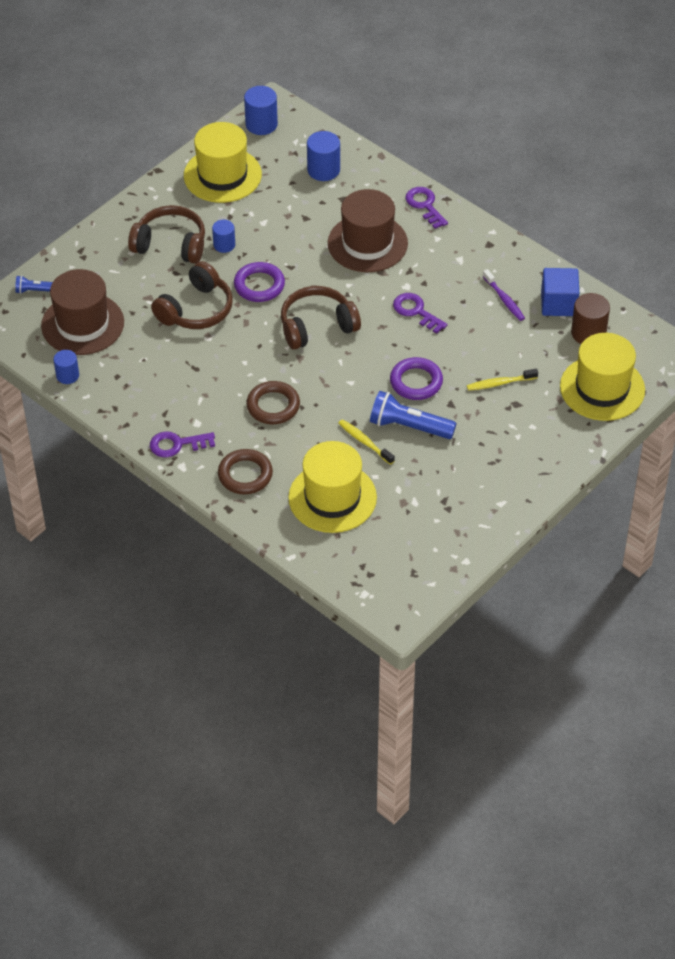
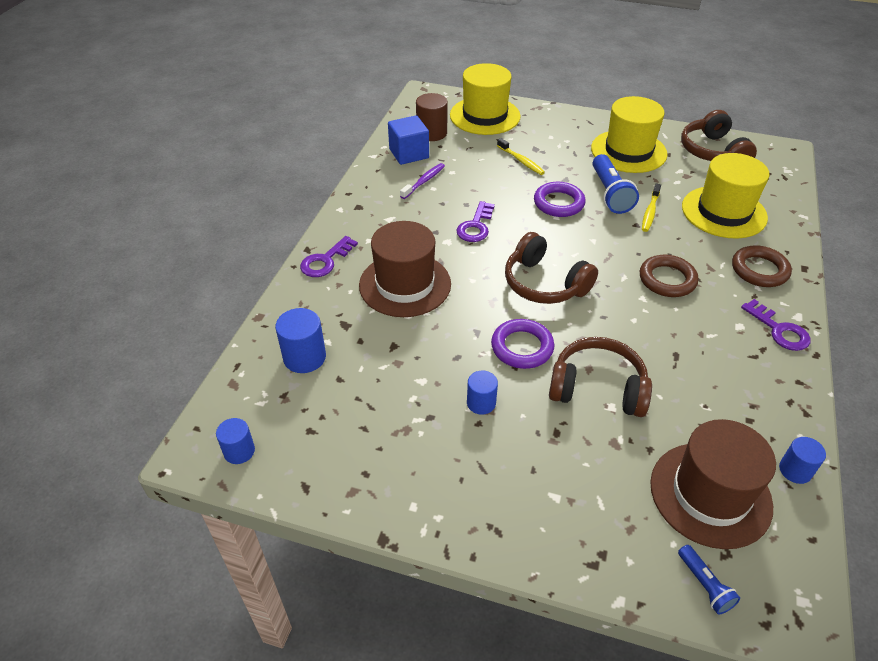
camera: 115 degrees left, 5 degrees down
brown headphones [128,205,205,264] -> brown headphones moved to [681,110,757,161]
yellow hat [184,122,262,203] -> yellow hat moved to [591,96,668,173]
blue cylinder [244,86,278,135] -> blue cylinder [216,418,255,464], size x0.65

